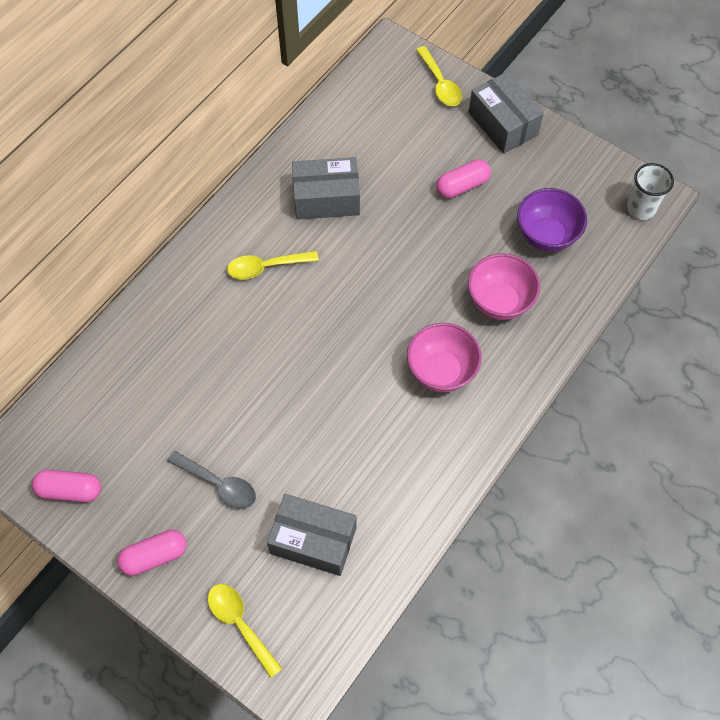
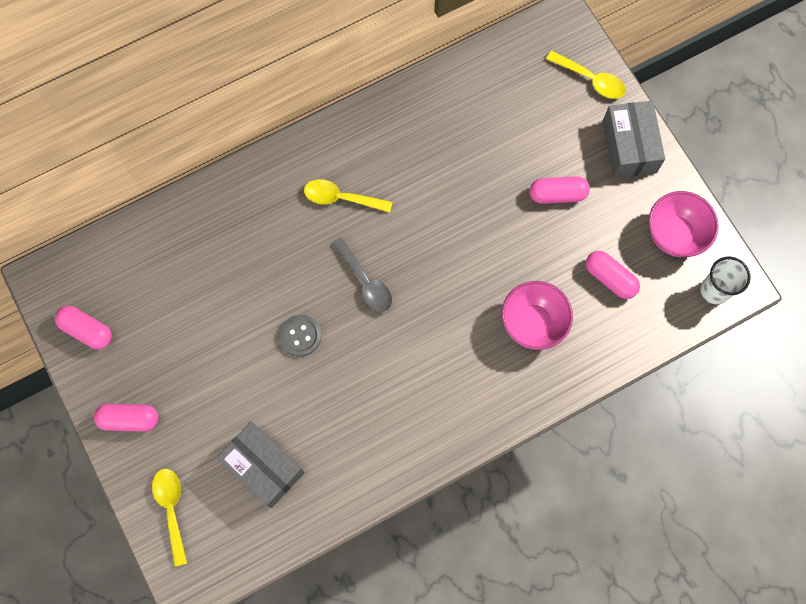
camera: 25 degrees right, 10 degrees up
grey spoon [167,451,256,509] -> grey spoon moved to [332,237,392,312]
grey box [292,157,360,220] -> none
pink bowl [407,323,482,392] -> pink bowl moved to [649,191,719,257]
yellow spoon [416,46,462,106] -> yellow spoon turned 60 degrees counterclockwise [546,51,626,99]
purple bowl [517,188,587,252] -> pink capsule [586,251,640,299]
none -> grey button [279,315,321,357]

